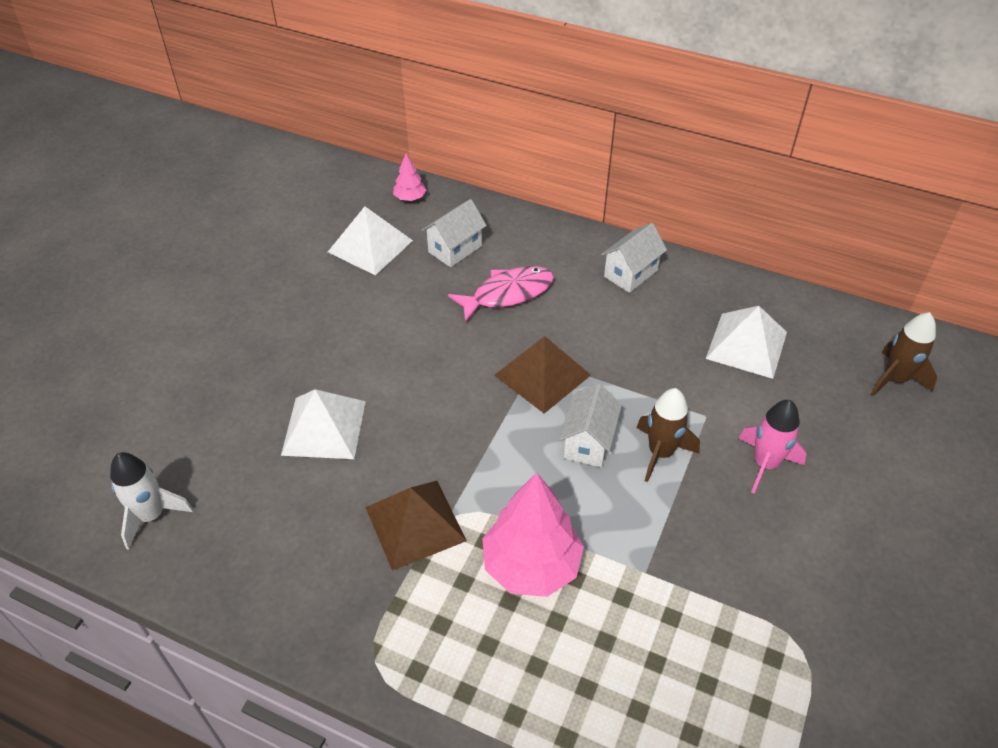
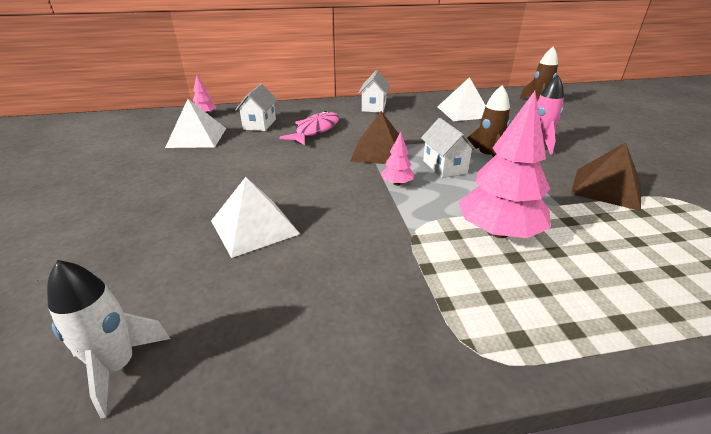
camera: 35 degrees left, 15 degrees down
brown pyramid [365,481,467,571] -> brown pyramid moved to [571,142,641,211]
none -> pink tree [381,132,414,186]

